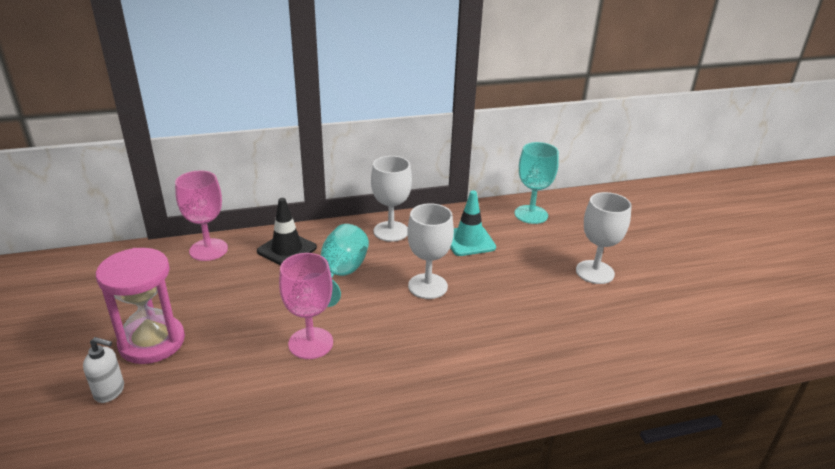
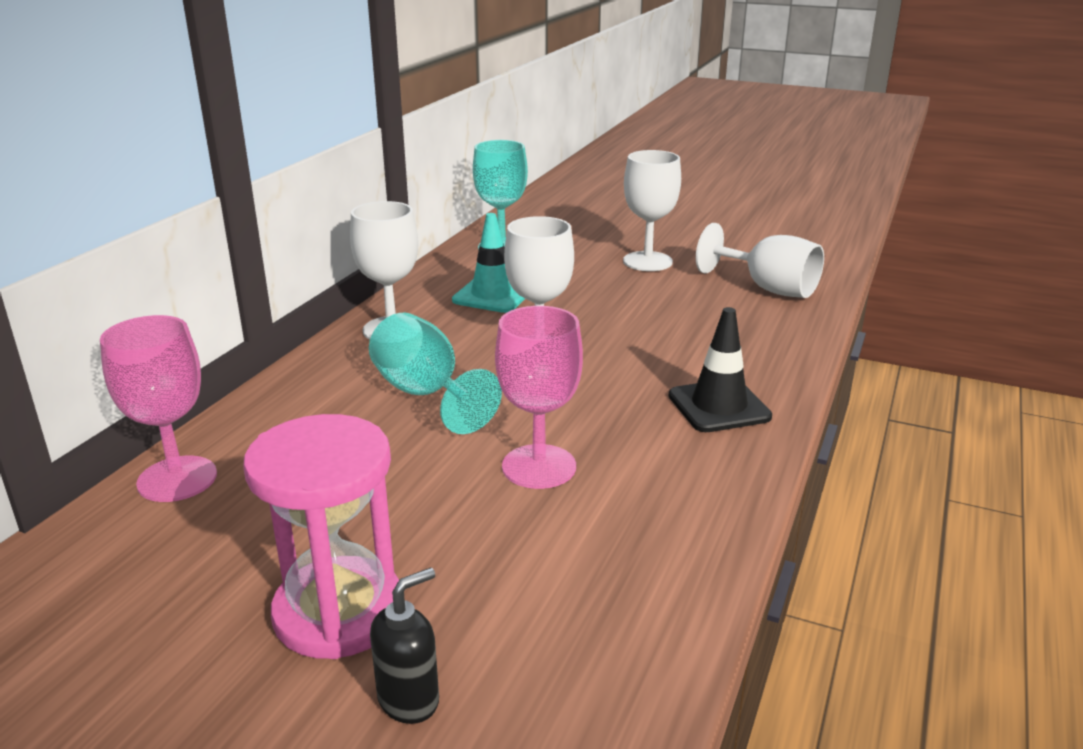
camera: 50 degrees left, 5 degrees down
white soap dispenser [83,337,124,403] -> black soap dispenser [370,567,439,724]
black traffic cone [257,198,317,265] -> black traffic cone moved to [669,307,772,432]
none -> white goblet [696,223,824,298]

